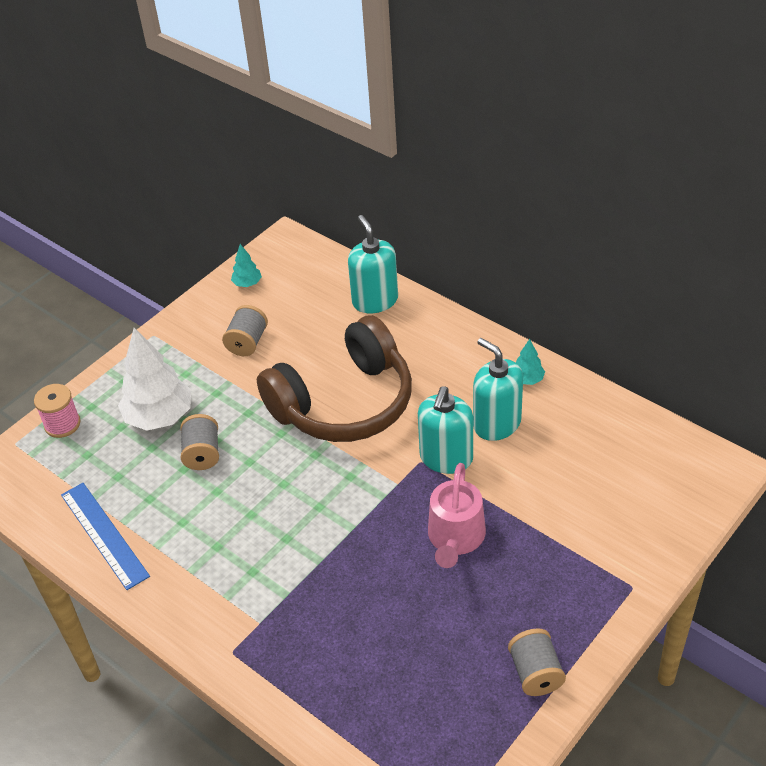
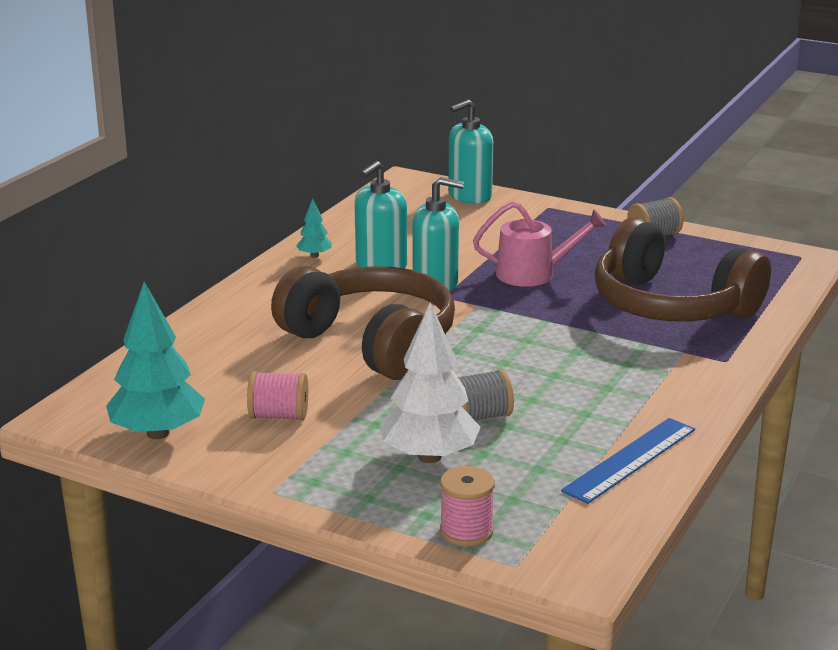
camera: 105 degrees left, 20 degrees down
grey spool [222,305,268,356] -> pink spool [247,371,308,420]
turquoise tree [231,244,262,287] -> turquoise tree [106,282,205,439], size x2.15
turquoise soap dispenser [348,215,398,313] -> turquoise soap dispenser moved to [448,100,493,204]
none -> brown headphones [595,217,771,321]

